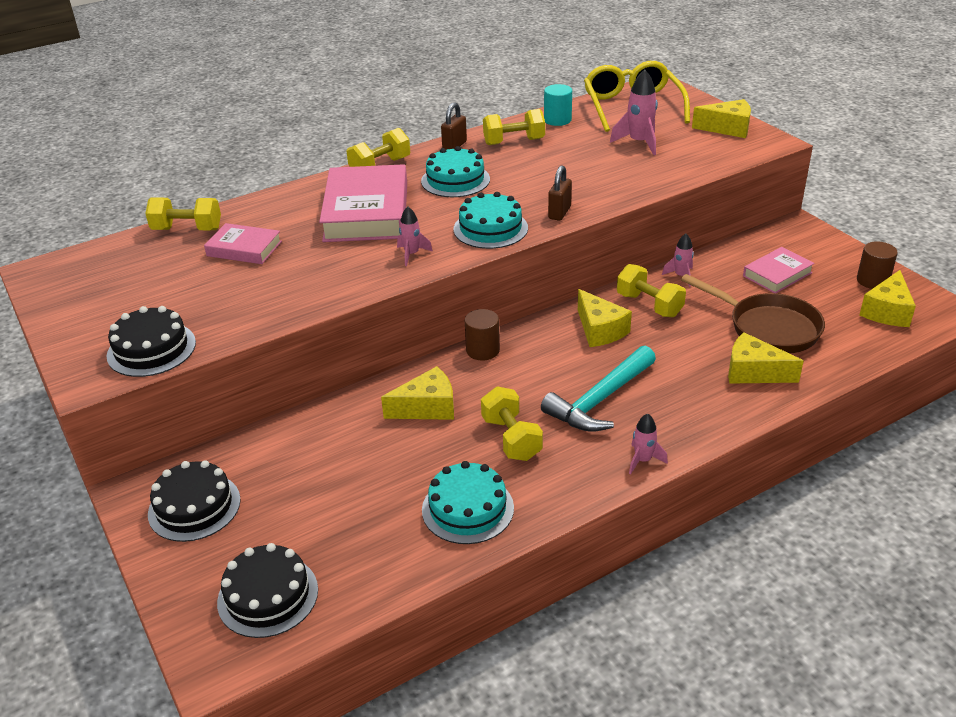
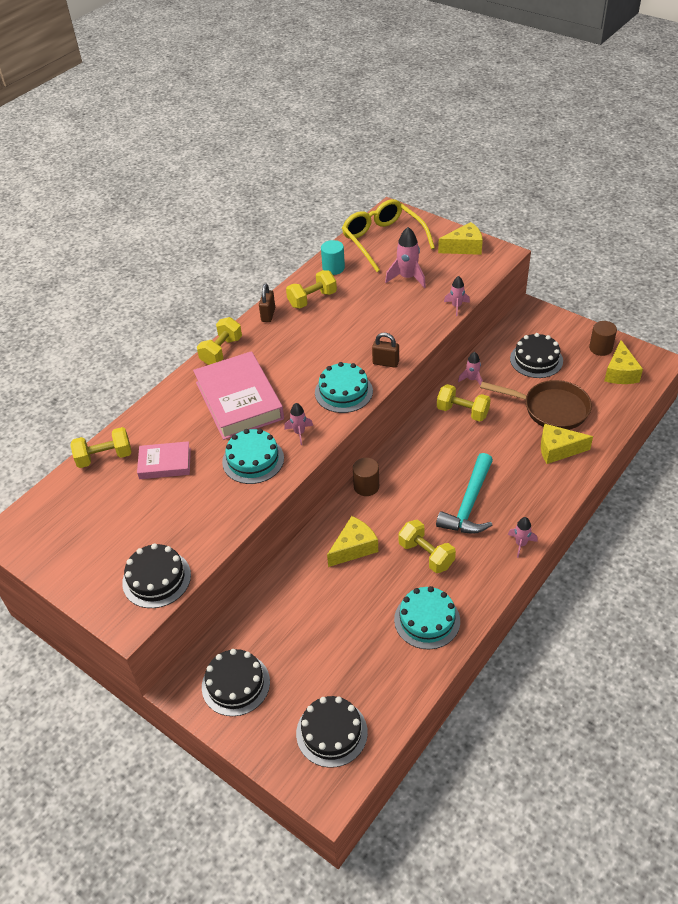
camera: 20 degrees left, 10 degrees up
turquoise cake [421,146,490,197] -> turquoise cake moved to [222,429,284,484]
brown padlock [548,165,572,221] -> brown padlock turned 75 degrees counterclockwise [372,333,399,368]
yellow cheese [578,289,632,347] -> none
pink book [743,247,815,293] -> black cake [510,333,563,378]
none -> pink rocket [444,276,470,316]

